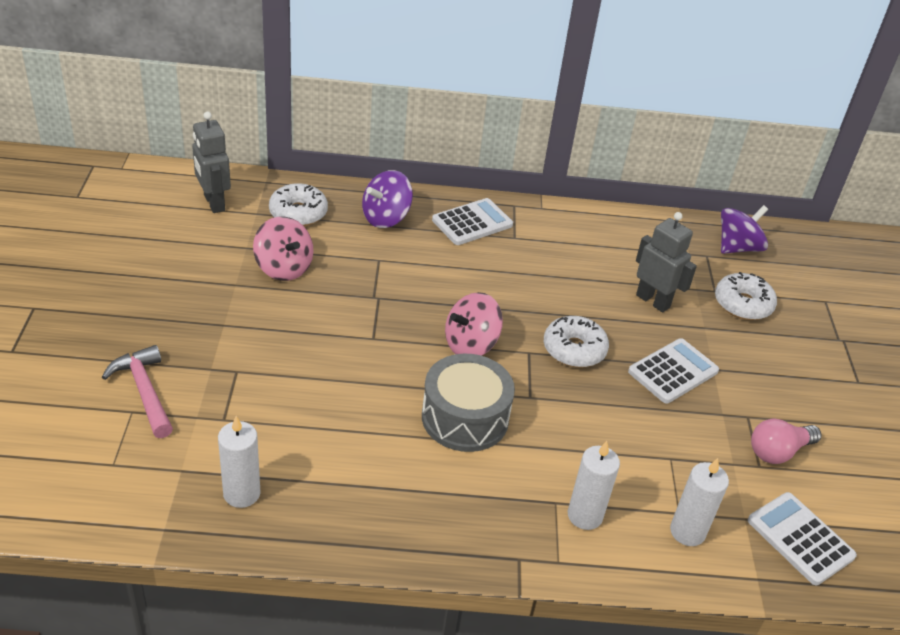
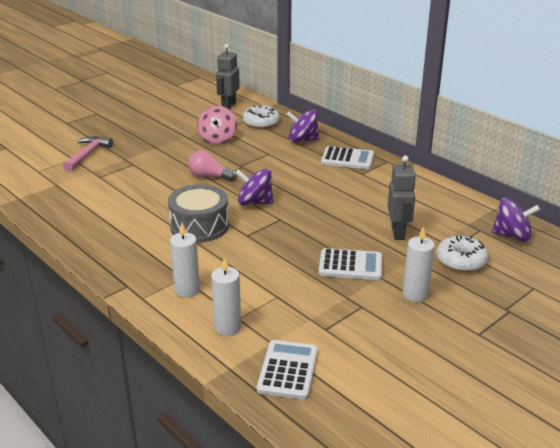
camera: 50 degrees right, 10 degrees down
white candle [218,416,261,508] -> white candle moved to [403,226,435,302]
pink spinning top [445,292,503,356] -> purple spinning top [235,169,273,205]
white donut [544,316,609,367] -> none
pink light bulb [751,419,821,464] -> pink light bulb moved to [188,150,237,181]

